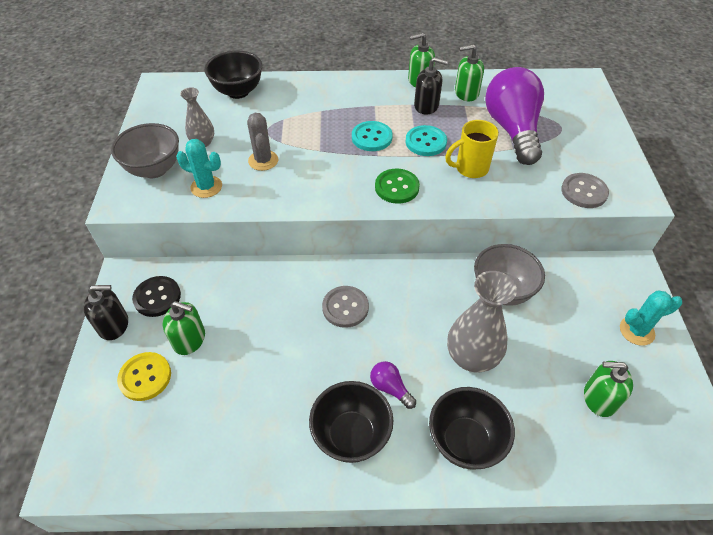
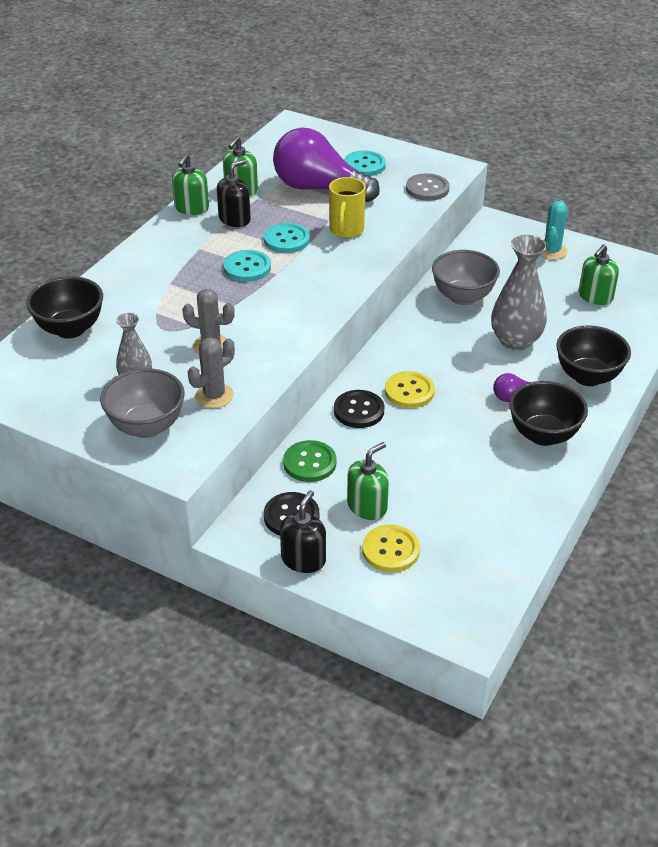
camera: 60 degrees left, 10 degrees down
turquoise cactus [176,139,222,198] -> grey cactus [188,337,235,408]
grey button [322,286,369,328] -> yellow button [385,371,435,408]
green button [375,169,420,204] -> green button moved to [283,440,336,482]
none -> black button [334,390,384,428]
none -> turquoise button [344,150,386,176]

